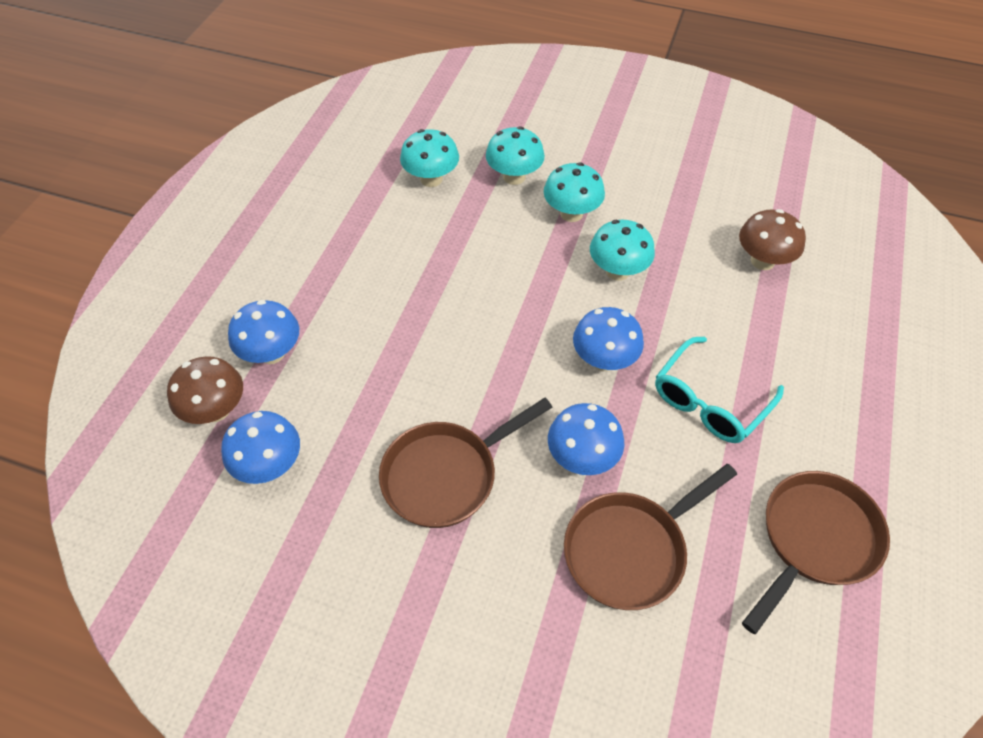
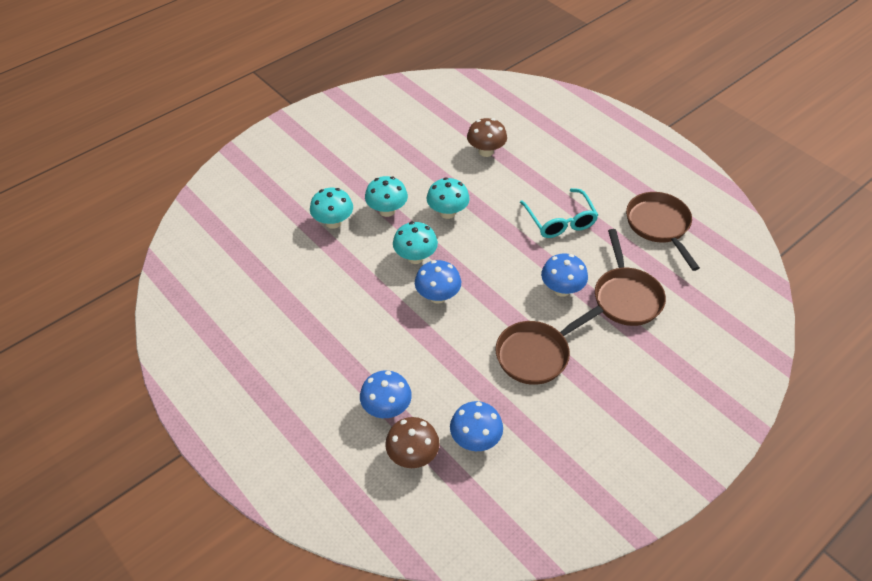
camera: 60 degrees left, 5 degrees down
brown pan [379,398,553,528] -> brown pan turned 60 degrees clockwise [496,306,603,385]
turquoise mushroom [400,129,459,187] -> turquoise mushroom moved to [393,222,438,264]
blue mushroom [573,307,644,371] -> blue mushroom moved to [415,260,461,304]

